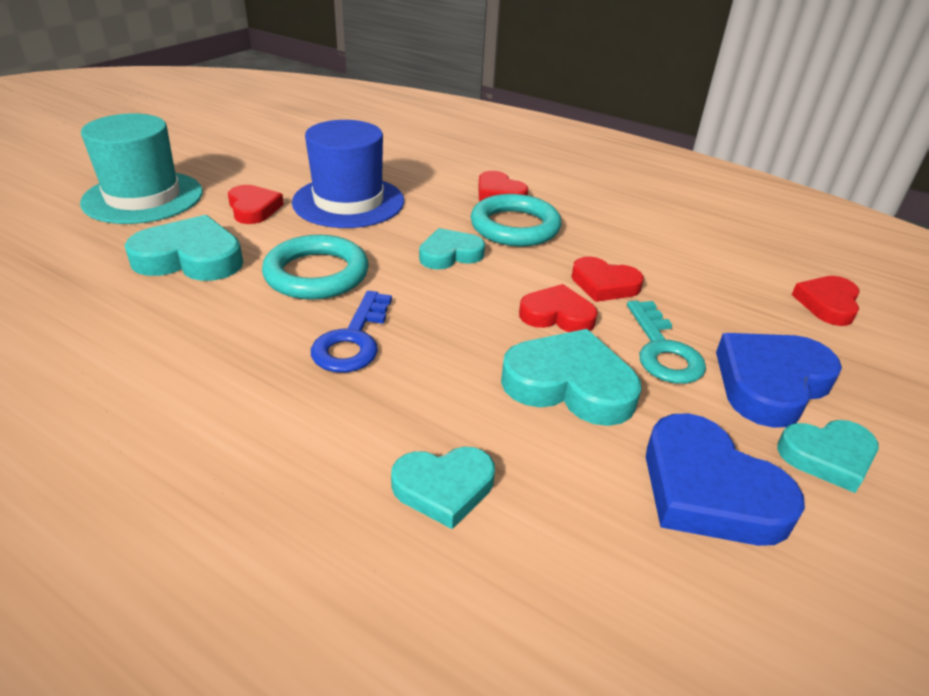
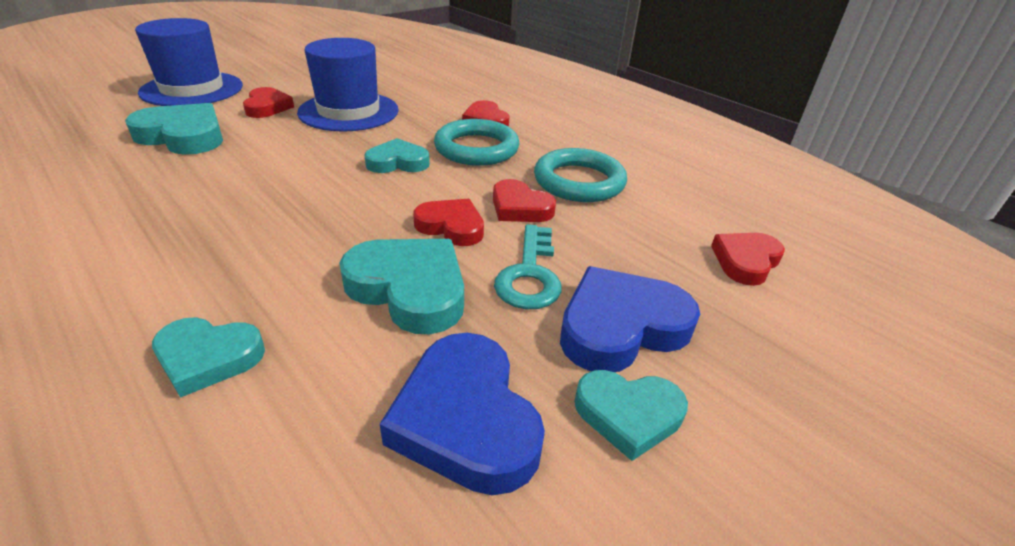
camera: 15 degrees right, 0 degrees up
turquoise hat [80,113,203,224] -> blue hat [135,18,243,106]
turquoise ring [262,235,369,300] -> turquoise ring moved to [534,148,627,202]
blue key [311,291,392,373] -> none

